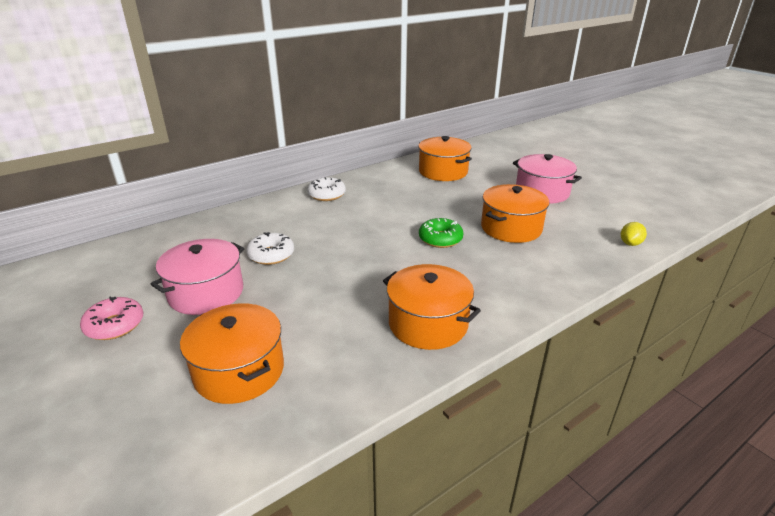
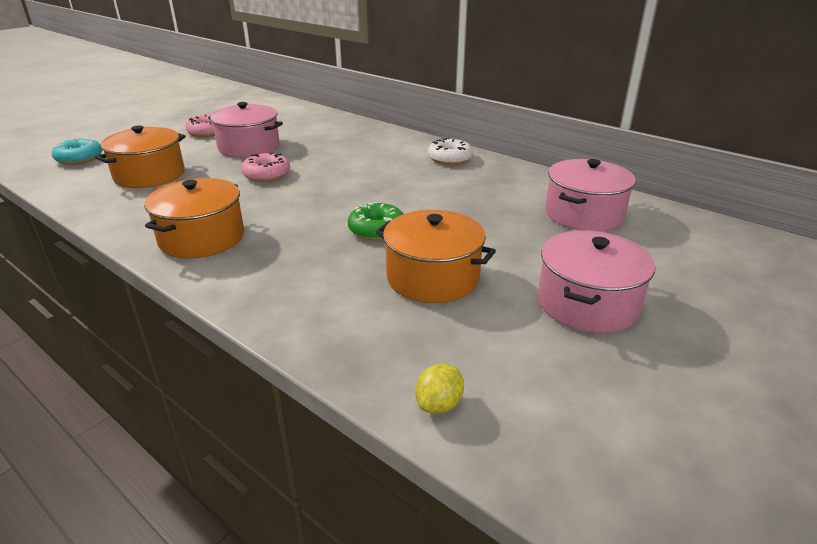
camera: 75 degrees right, 0 degrees up
white donut [246,232,294,265] -> none
orange pot [418,136,472,181] -> pink pot [545,159,636,232]
yellow lemon [621,222,647,246] -> yellow lemon turned 75 degrees counterclockwise [415,363,464,414]
none -> turquoise donut [52,138,103,165]
none -> pink donut [241,152,290,182]

